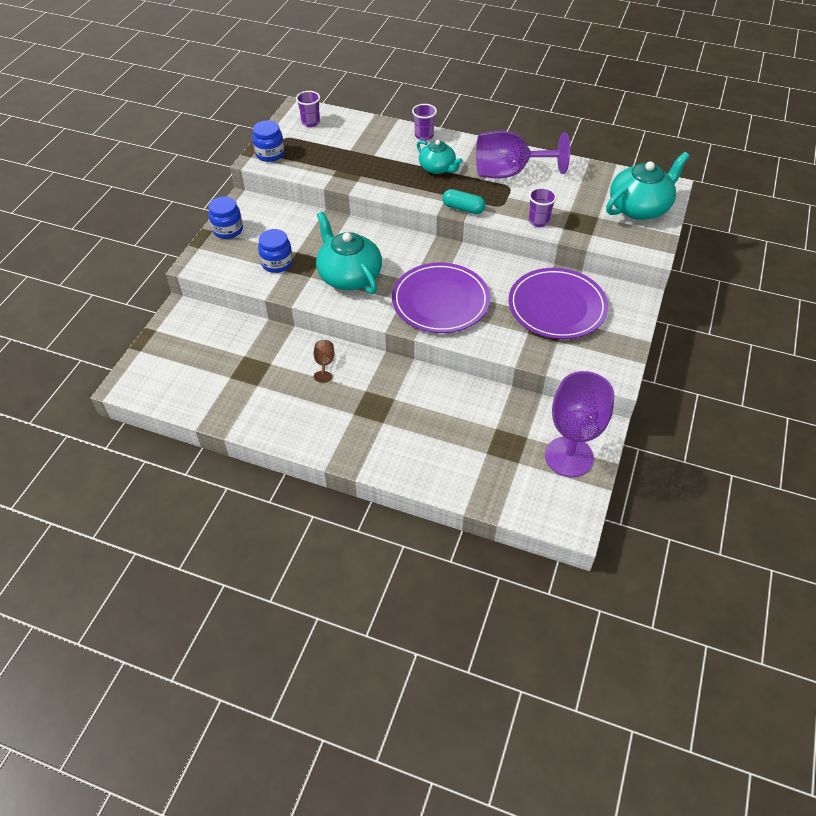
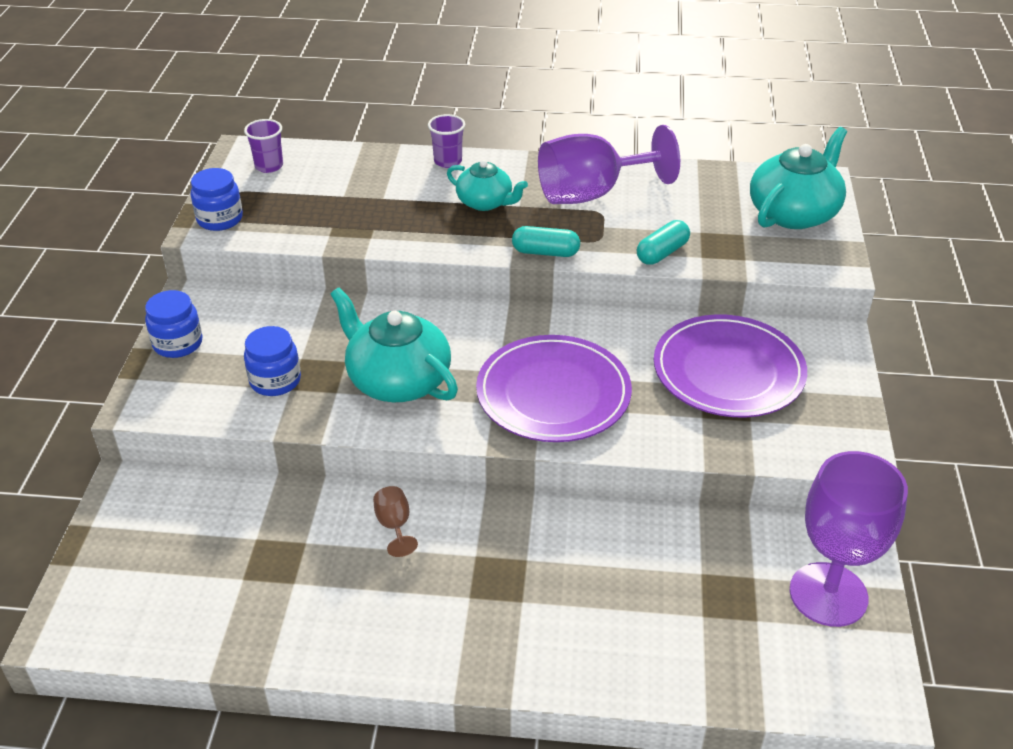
camera: 15 degrees left, 10 degrees down
purple cup [529,187,557,227] -> turquoise capsule [637,220,690,265]

